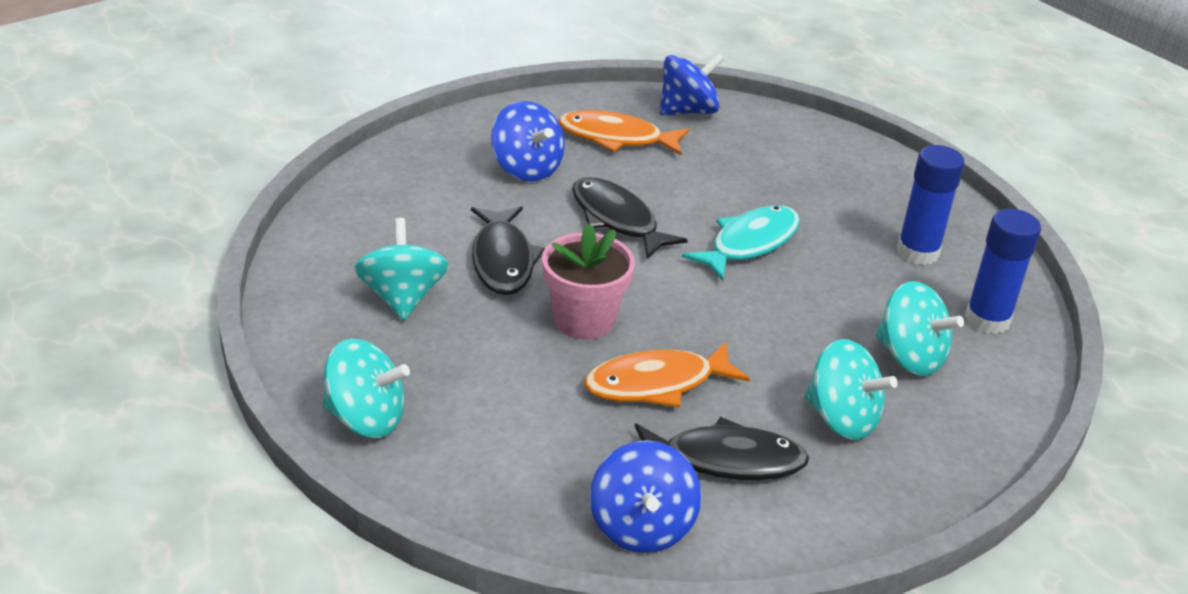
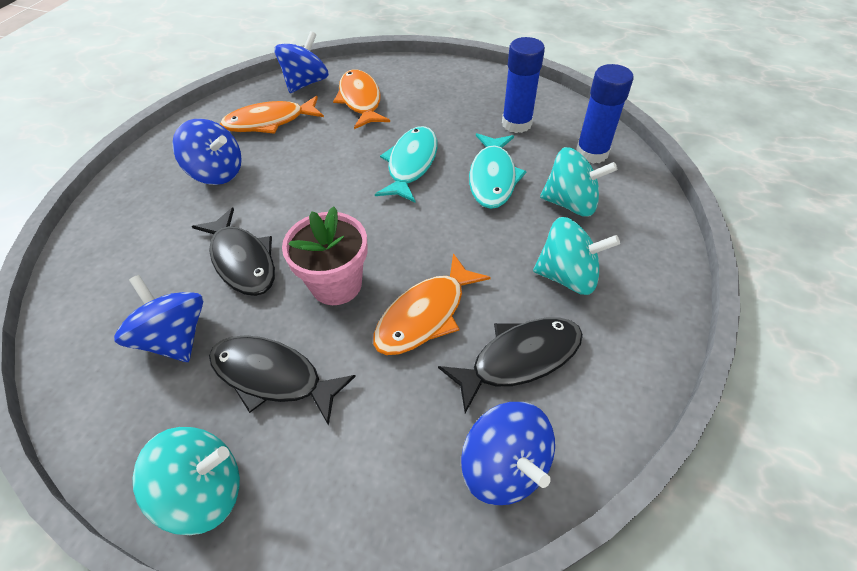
camera: 25 degrees left, 15 degrees up
turquoise spinning top [354,218,449,321] -> blue spinning top [114,275,204,362]
black fish [572,177,688,259] -> black fish moved to [209,335,356,426]
none -> orange fish [333,70,390,129]
none -> turquoise fish [469,133,527,209]

